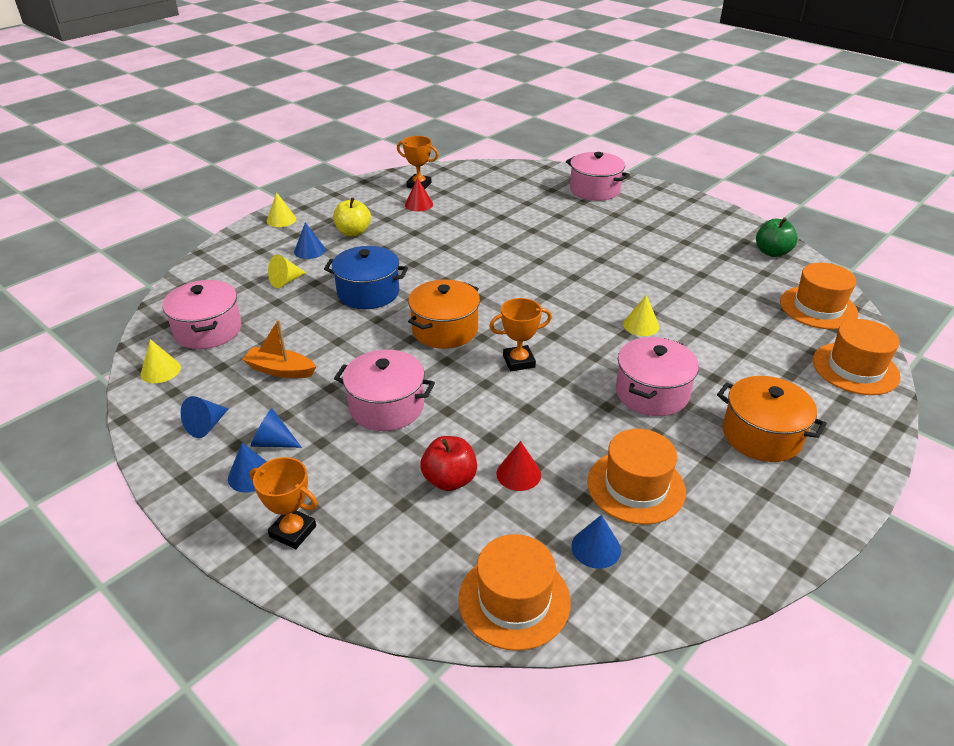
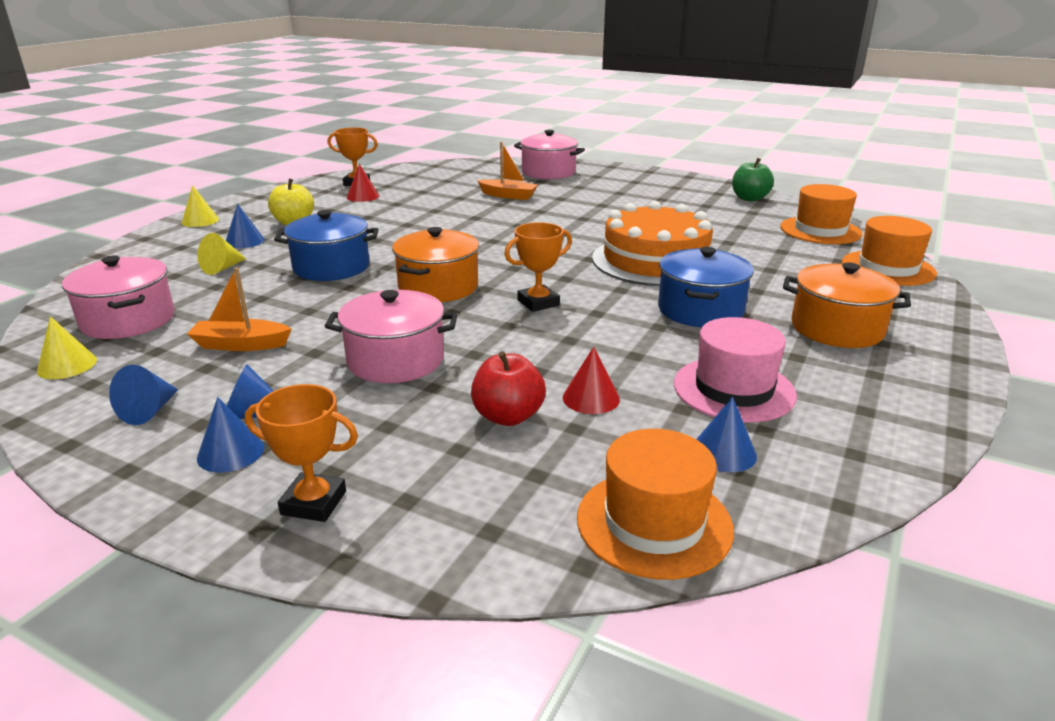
camera: 15 degrees left, 10 degrees down
orange hat [587,429,686,524] -> pink hat [674,317,797,422]
pink pot [616,337,699,416] -> blue pot [658,247,754,327]
yellow cone [623,295,659,336] -> orange cake [592,201,713,286]
none -> orange boat [477,142,538,200]

